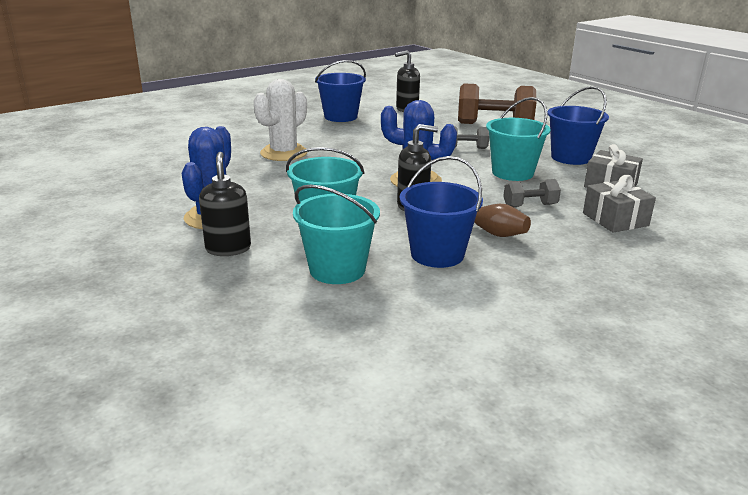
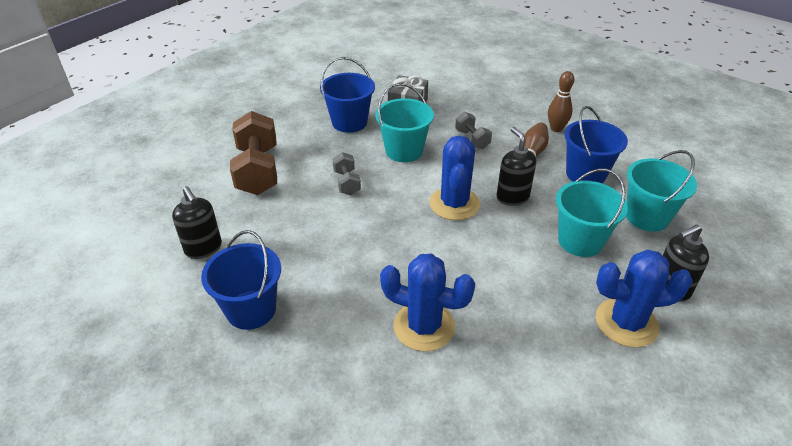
camera: 105 degrees left, 15 degrees up
white cactus [253,79,307,161] -> blue cactus [380,254,475,351]
grey gift [583,175,656,233] -> none
none -> brown bowling pin [548,71,574,132]

